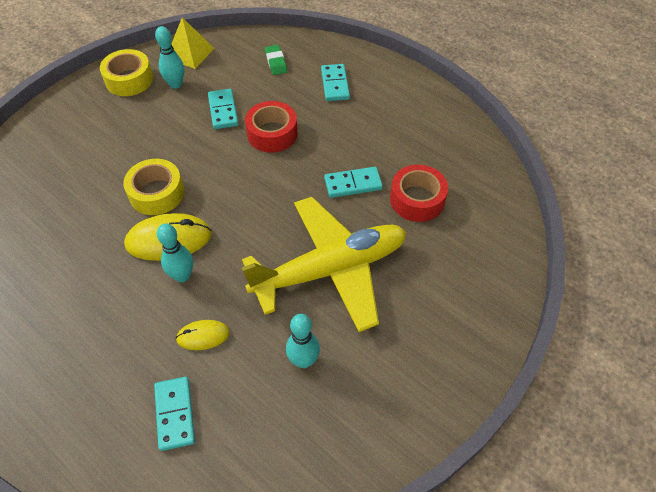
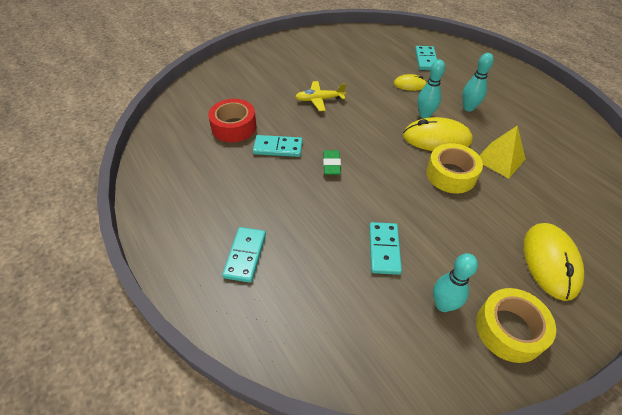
camera: 165 degrees left, 5 degrees down
yellow pyramid [172,17,215,69] -> yellow pyramid moved to [479,125,526,178]
yellow plane [241,197,406,332] -> yellow plane [295,81,346,111], size x0.42
red tape [245,101,298,153] -> none
green eraser [265,45,287,75] -> green eraser moved to [323,150,341,175]
turquoise bowling pin [286,314,320,368] -> turquoise bowling pin moved to [462,53,494,112]
none -> yellow mouse [524,223,584,301]

